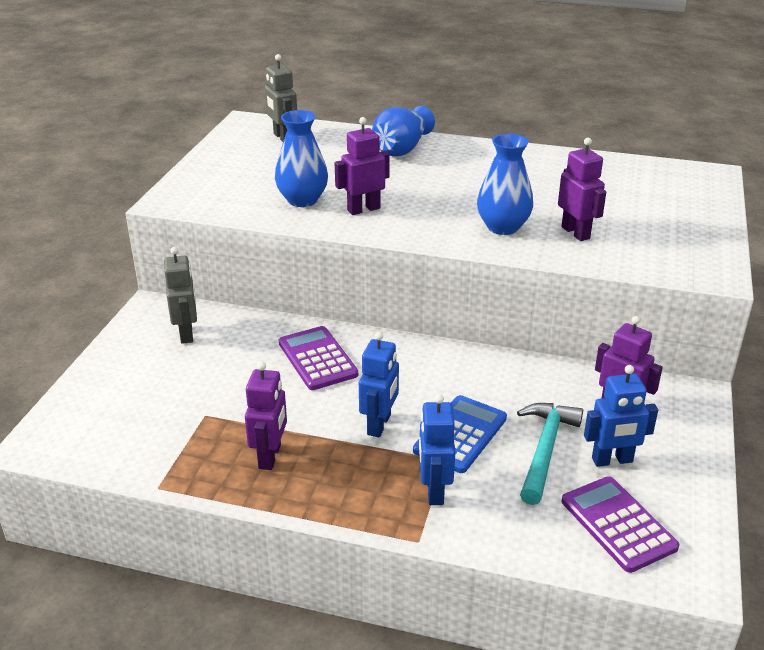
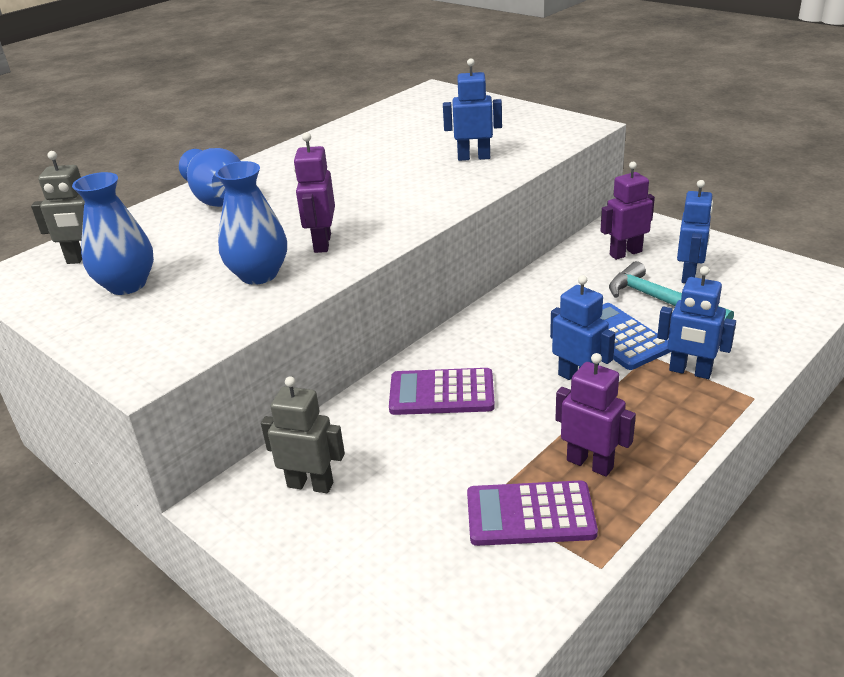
camera: 60 degrees left, 0 degrees up
blue vase [477,134,533,235] -> blue vase moved to [72,172,154,295]
purple robot [558,138,606,241] -> blue robot [443,58,502,161]
purple calculator [562,476,679,573] -> purple calculator moved to [467,480,598,546]

